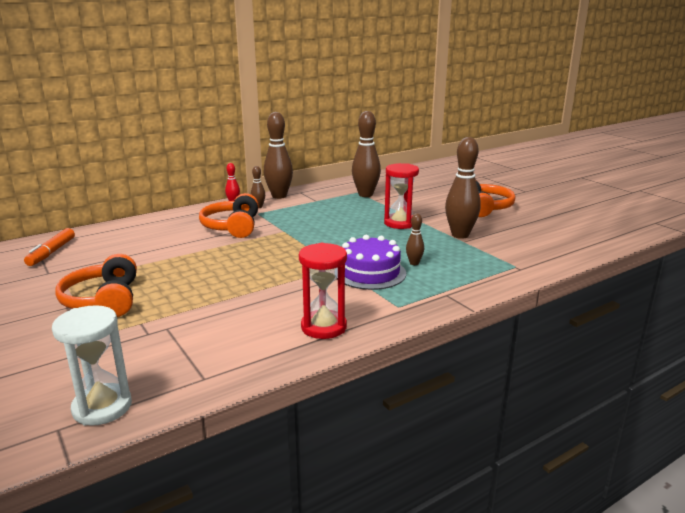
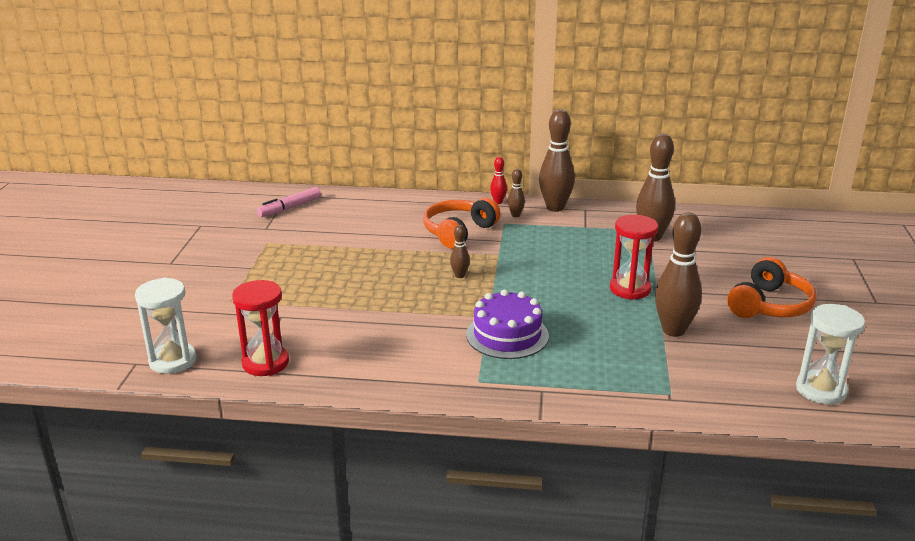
camera: 40 degrees right, 5 degrees up
orange marker [24,228,75,266] -> pink marker [257,187,321,217]
orange headphones [55,254,137,317] -> none
red hourglass [299,243,347,339] -> red hourglass moved to [232,280,289,376]
brown bowling pin [406,213,424,265] -> brown bowling pin moved to [450,225,470,278]
none -> white hourglass [796,304,865,405]

